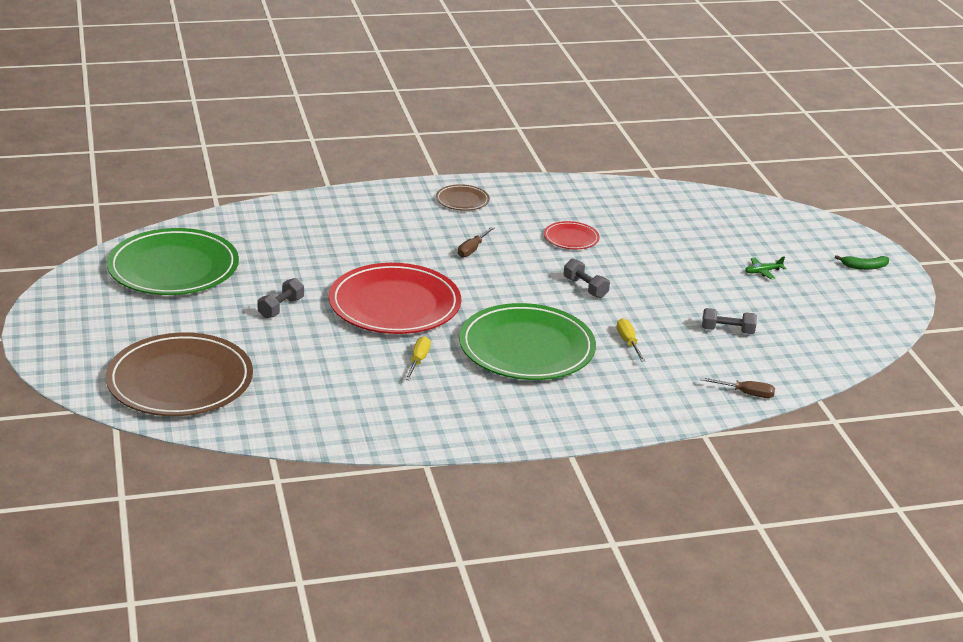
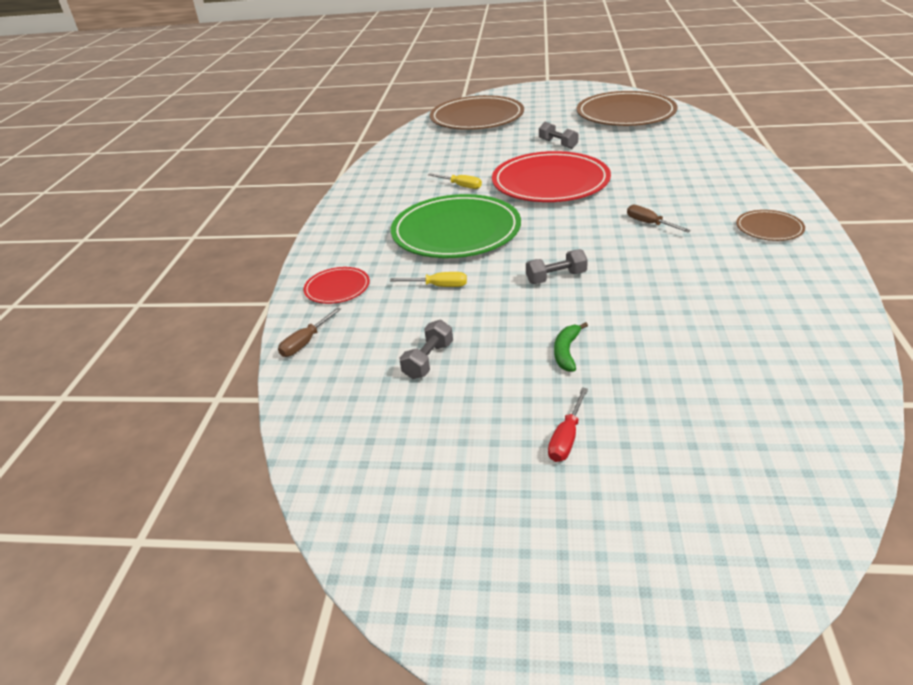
camera: 115 degrees right, 5 degrees up
green plate [107,228,239,295] -> brown plate [577,91,677,126]
red plate [544,221,600,249] -> red plate moved to [303,267,370,304]
green plane [745,256,786,279] -> red screwdriver [548,387,588,462]
green banana [835,255,889,270] -> green banana moved to [554,322,588,372]

